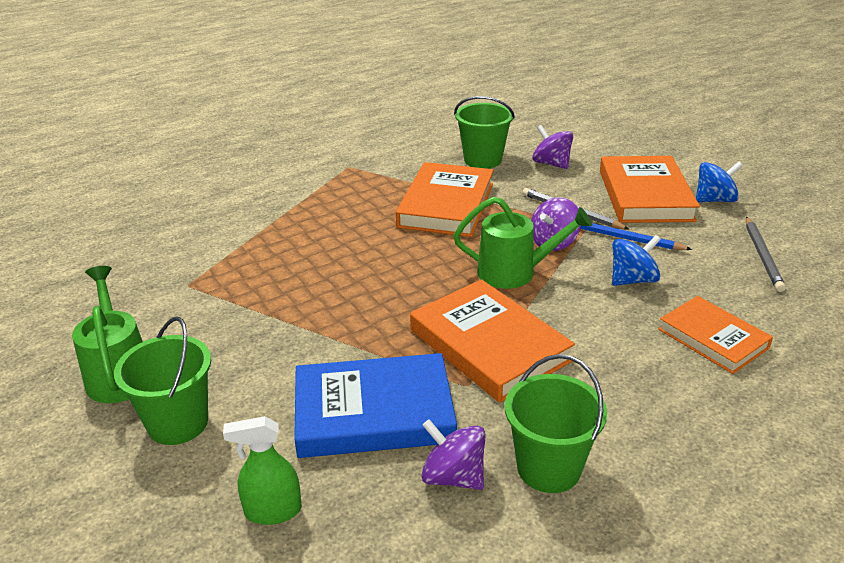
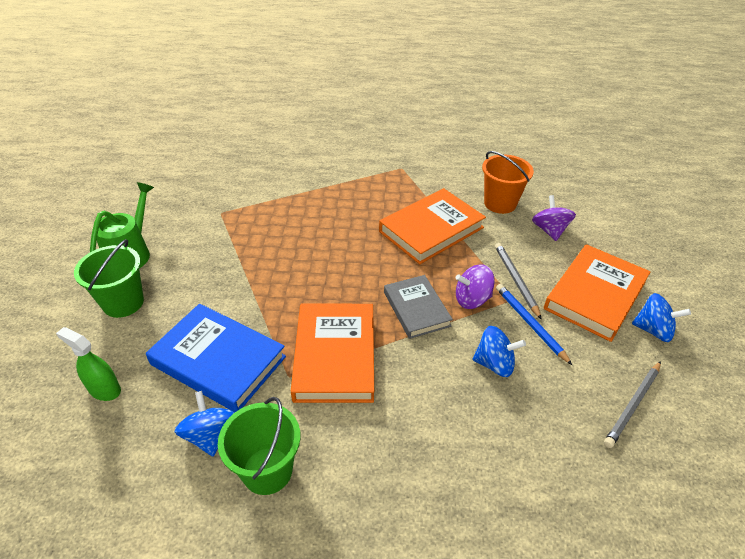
camera: 35 degrees right, 10 degrees up
purple spinning top [421,419,485,490] -> blue spinning top [175,391,234,456]
green watering can [453,197,592,289] -> grey book [384,275,453,339]
green bucket [454,96,515,169] -> orange bucket [482,151,534,214]
orange book [658,296,773,374] -> none

